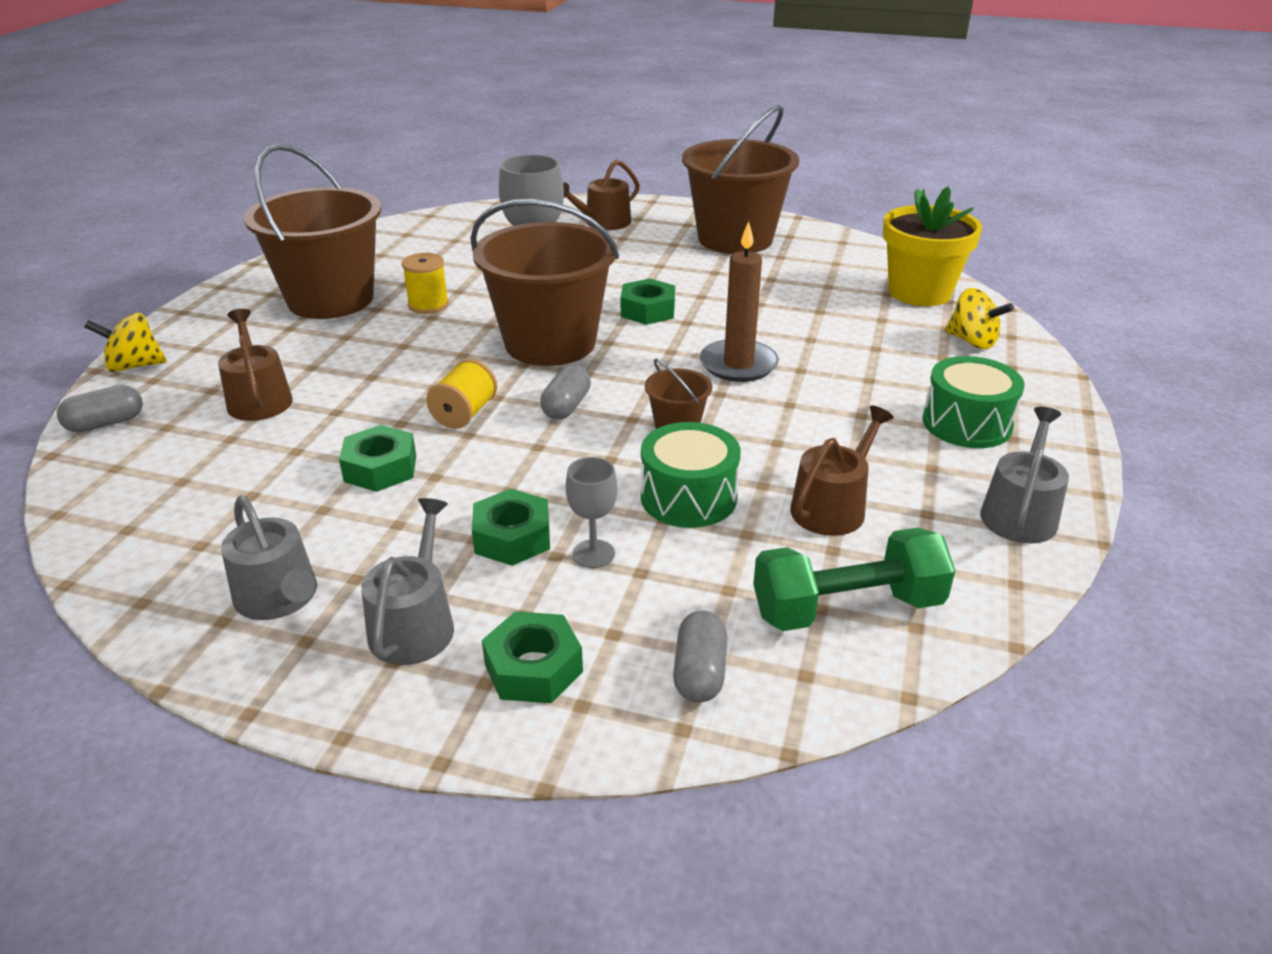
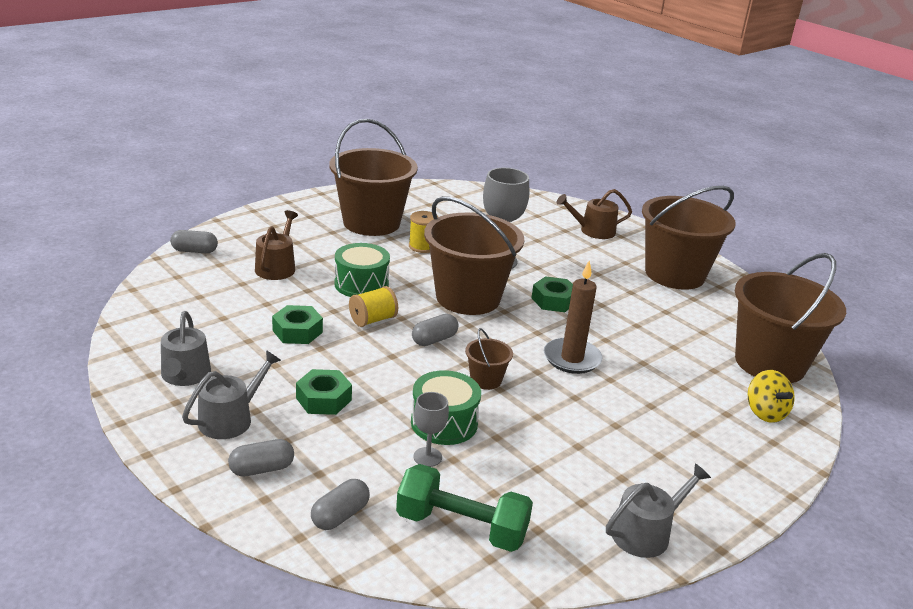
camera: 30 degrees right, 5 degrees down
yellow spinning top [85,313,167,372] -> none
green nut [482,611,583,703] -> grey capsule [228,439,294,477]
grey goblet [566,457,618,568] -> grey goblet moved to [413,392,449,467]
brown watering can [790,405,894,536] -> none
yellow flower pot [883,186,982,306] -> brown bucket [735,253,846,383]
green drum [923,356,1025,448] -> green drum moved to [334,243,390,297]

